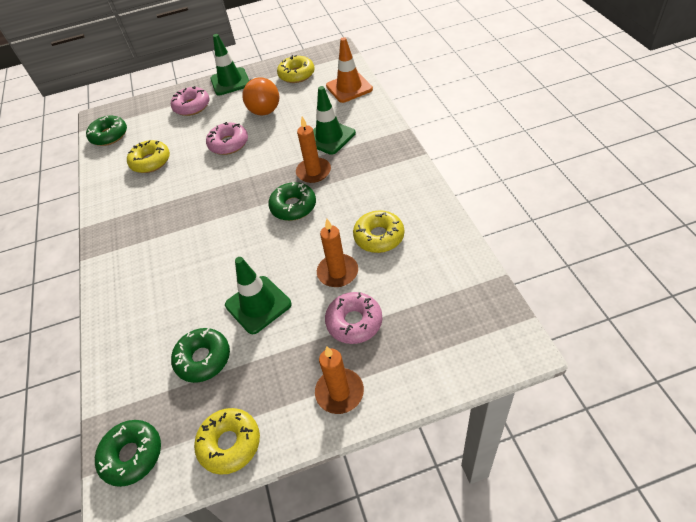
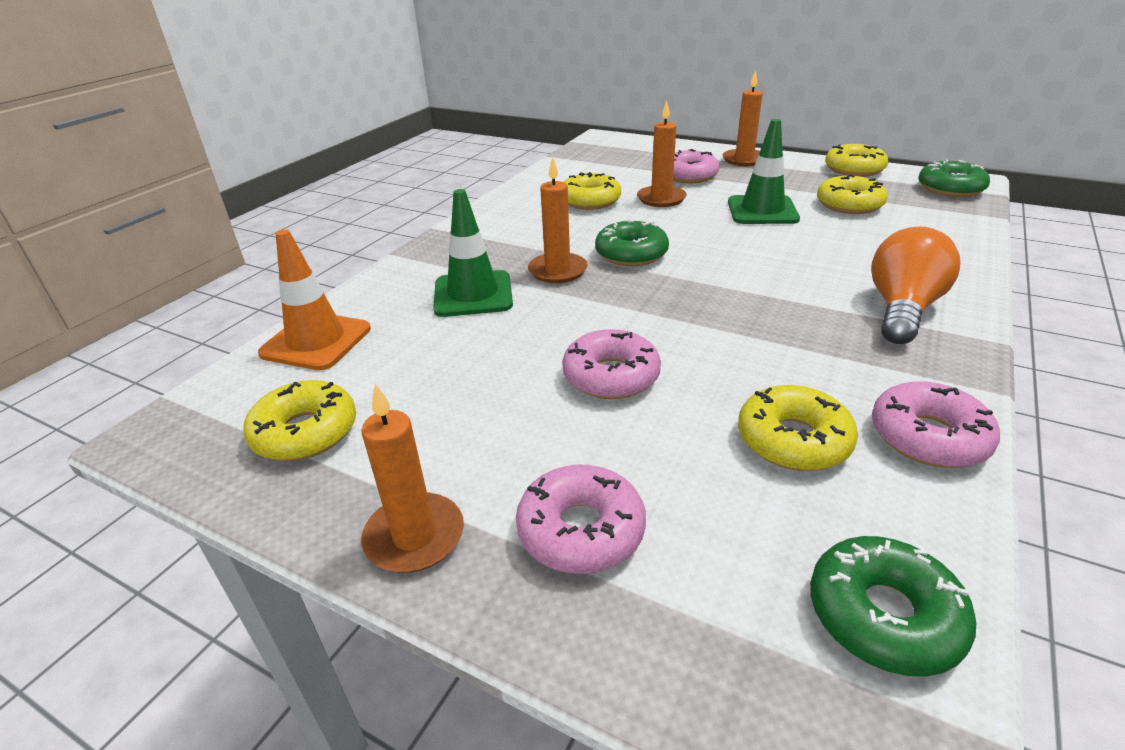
camera: 140 degrees left, 15 degrees down
green donut [171,328,230,383] -> yellow donut [817,174,888,214]
green traffic cone [210,34,249,96] -> orange candle [361,384,464,573]
orange light bulb [242,77,280,115] -> orange light bulb moved to [871,226,961,344]
none -> pink donut [872,381,1000,468]

